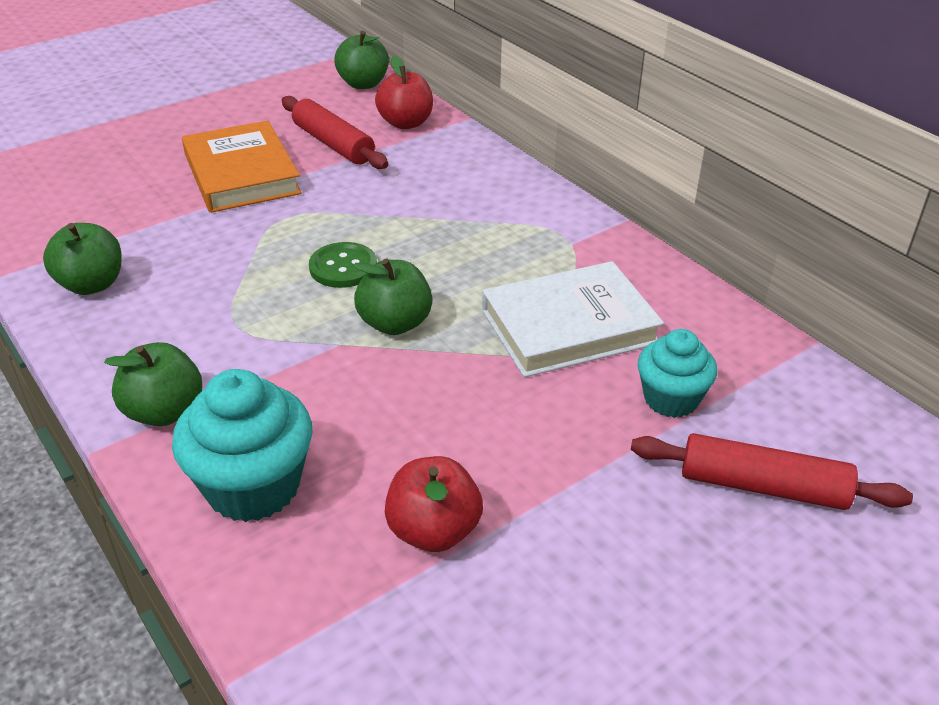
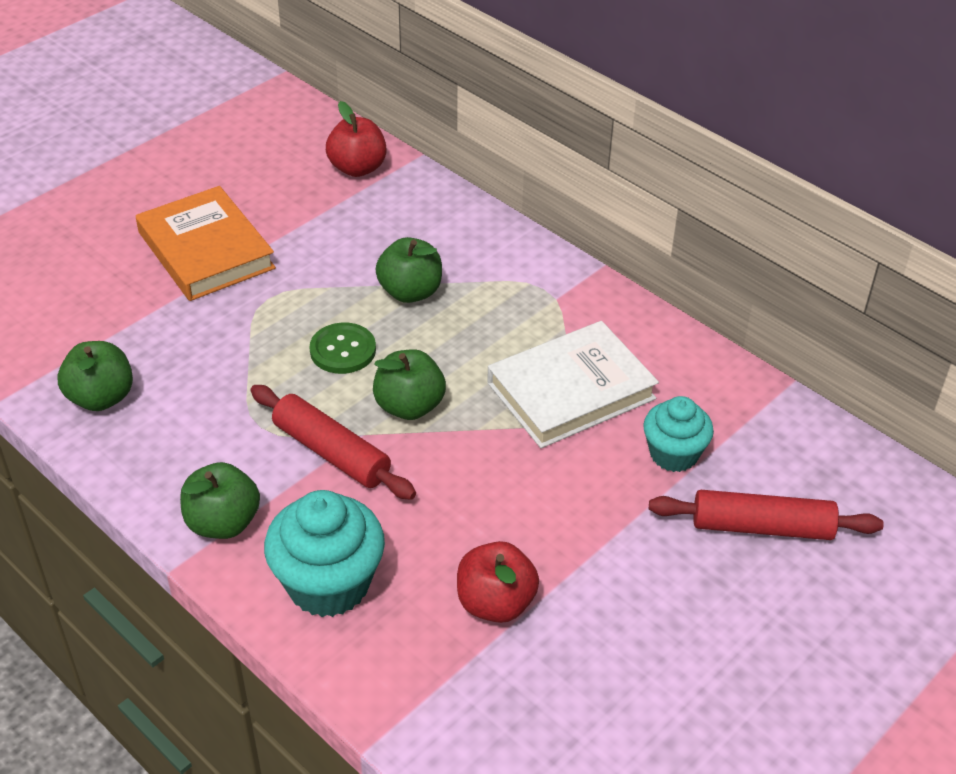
camera: 10 degrees left, 5 degrees up
red rolling pin [282,96,388,169] -> red rolling pin moved to [250,385,416,500]
green apple [334,31,389,89] -> green apple moved to [375,237,442,303]

